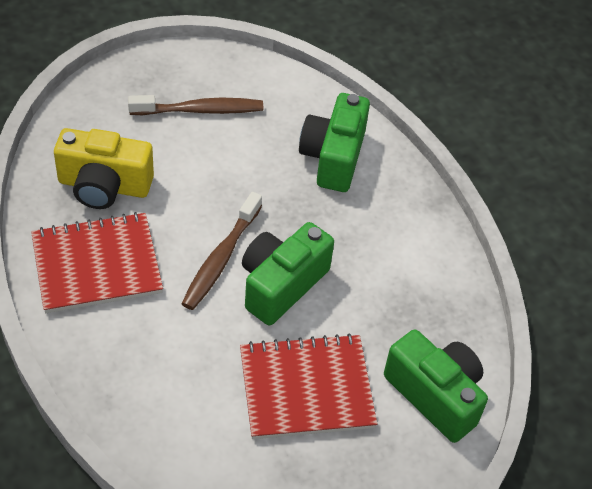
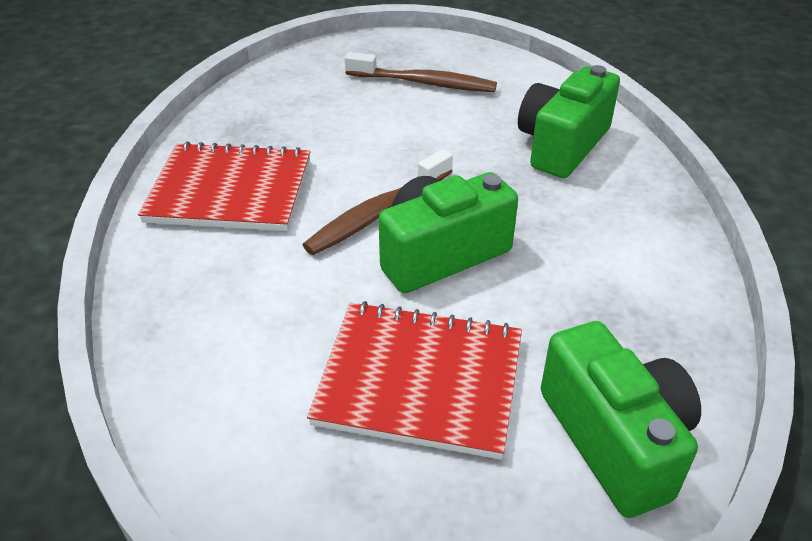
camera: 25 degrees right, 10 degrees down
yellow camera [54,128,154,209] -> none

